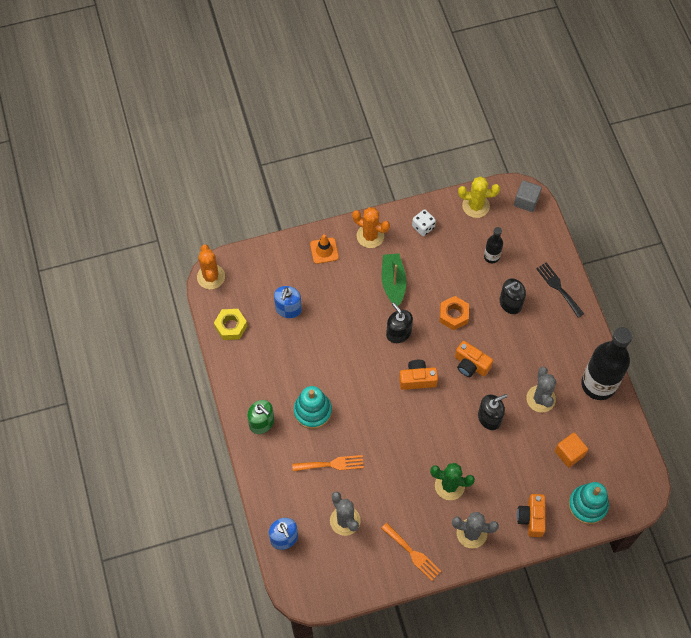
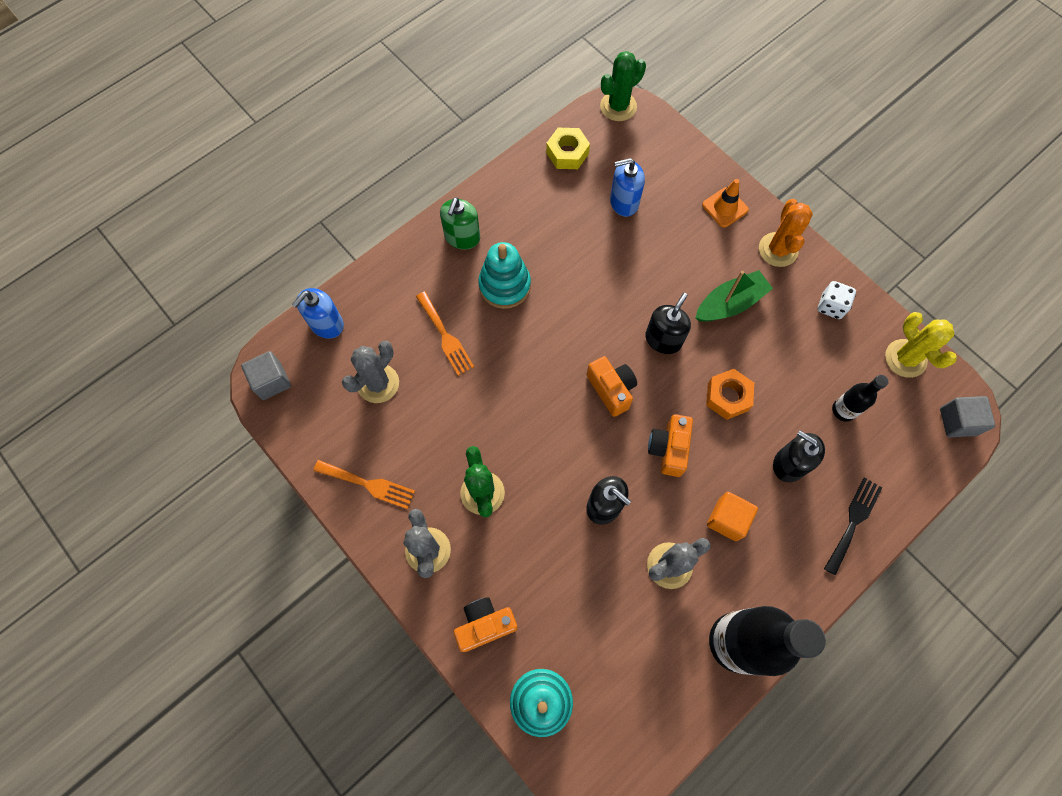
camera: 65 degrees right, 5 degrees up
orange cactus [197,244,225,289] -> green cactus [600,51,646,121]
orange fork [381,523,441,581] -> orange fork turned 90 degrees counterclockwise [313,460,415,509]
orange cube [555,433,588,467] -> orange cube moved to [707,492,758,541]
none -> grey cube [241,351,291,400]

